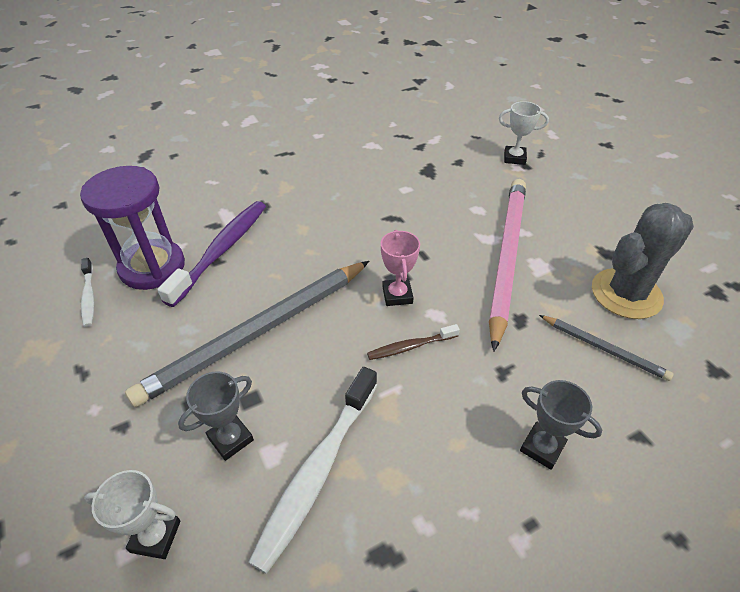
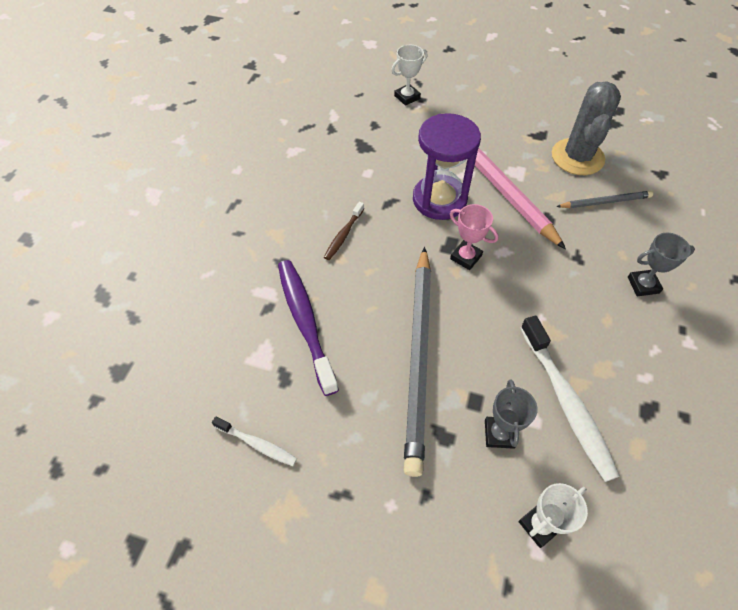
camera: 45 degrees left, 10 degrees up
purple hourglass [80,166,185,290] -> purple hourglass moved to [413,113,481,220]
brown toothbrush [367,324,460,360] -> brown toothbrush moved to [324,202,364,260]

